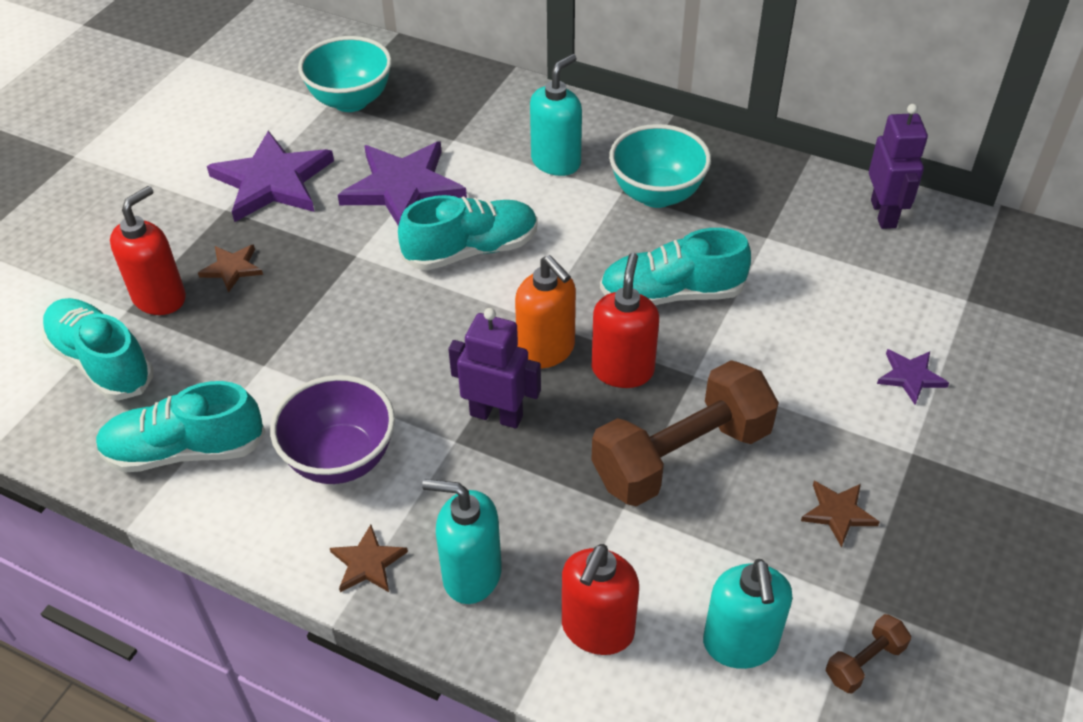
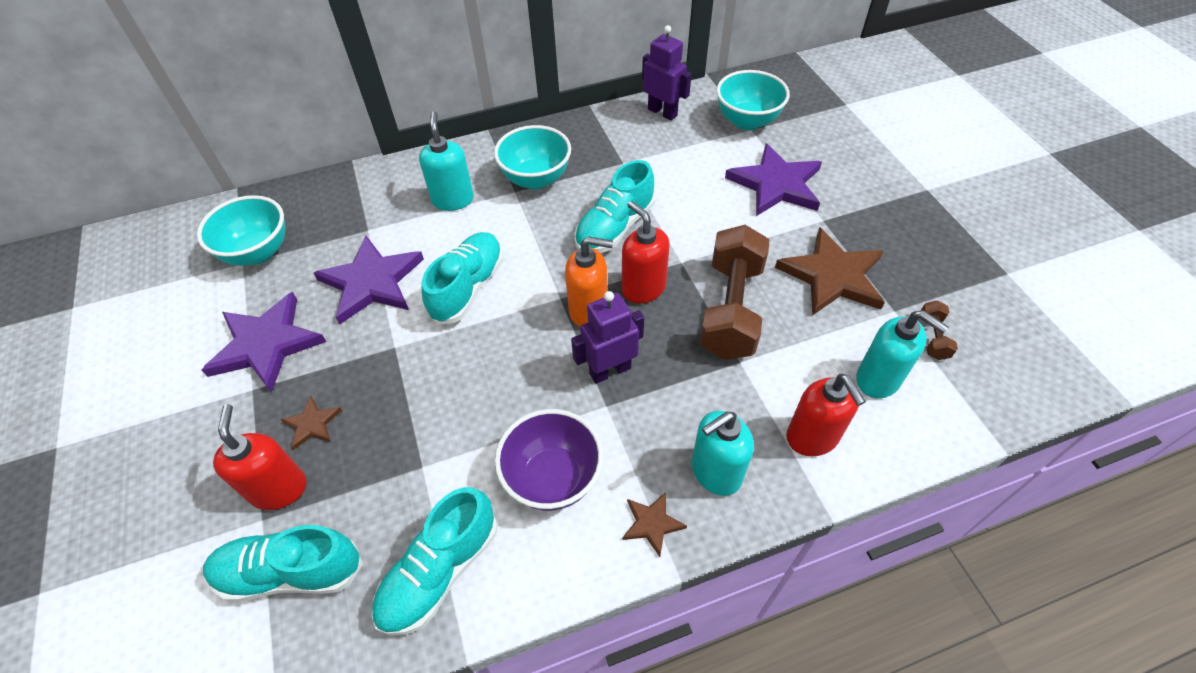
camera: 45 degrees left, 5 degrees up
brown star [801,481,879,547] -> brown star [775,227,885,316], size x2.12
purple star [877,349,949,405] -> purple star [725,143,822,216], size x2.12
none -> turquoise bowl [716,70,790,130]

